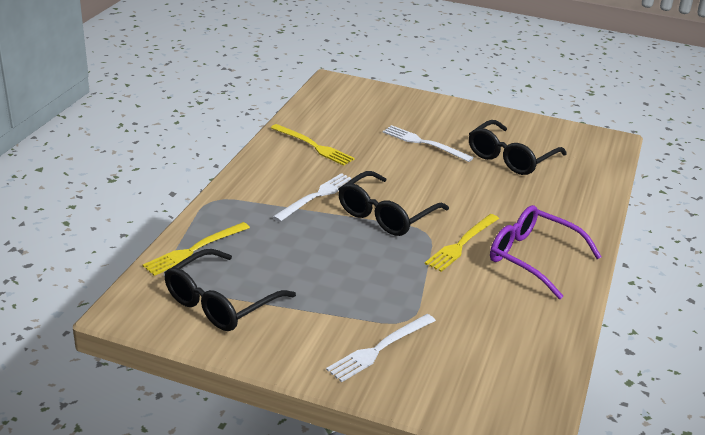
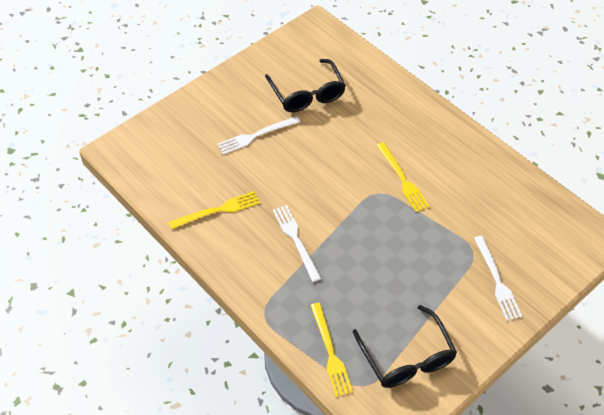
camera: 60 degrees left, 20 degrees up
black glasses [338,171,449,236] -> none
purple glasses [490,205,601,299] -> none

